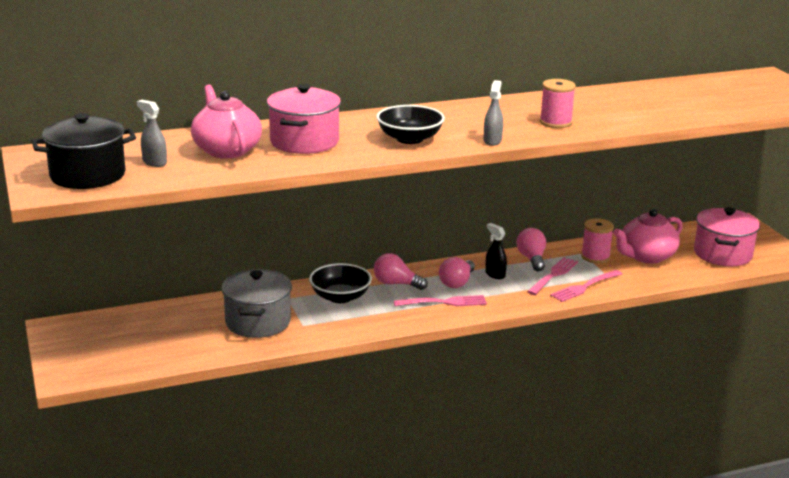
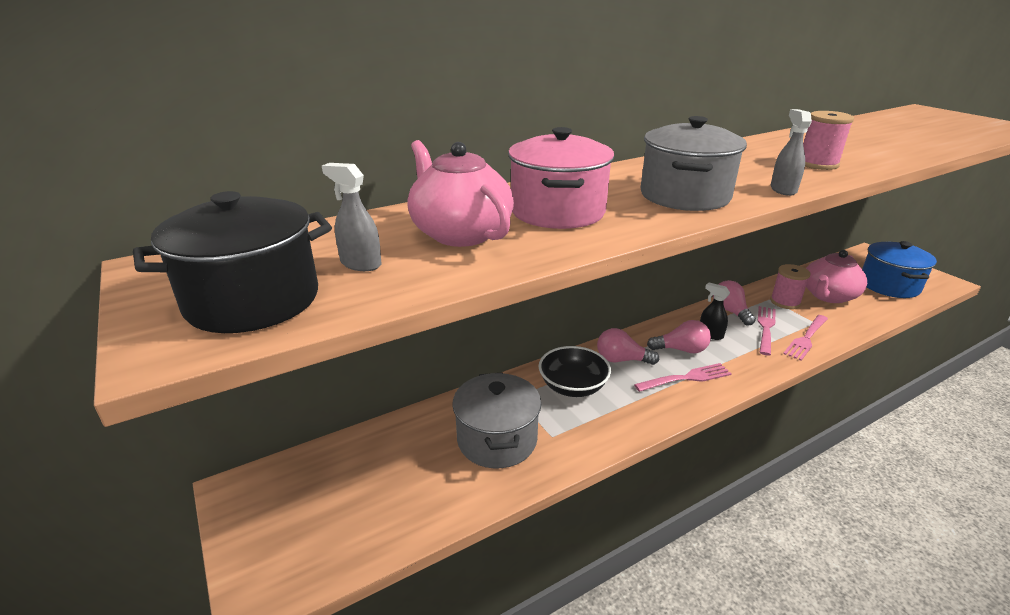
camera: 10 degrees left, 5 degrees up
black bowl [376,105,445,144] -> grey pot [641,116,747,211]
pink light bulb [439,257,475,288] -> pink light bulb turned 105 degrees counterclockwise [647,320,711,353]
pink pot [694,207,760,266] -> blue pot [862,241,937,298]

